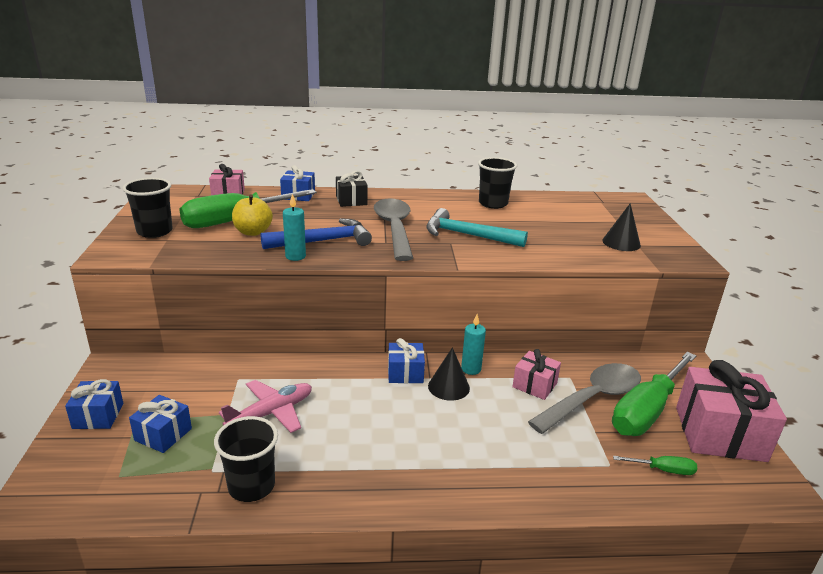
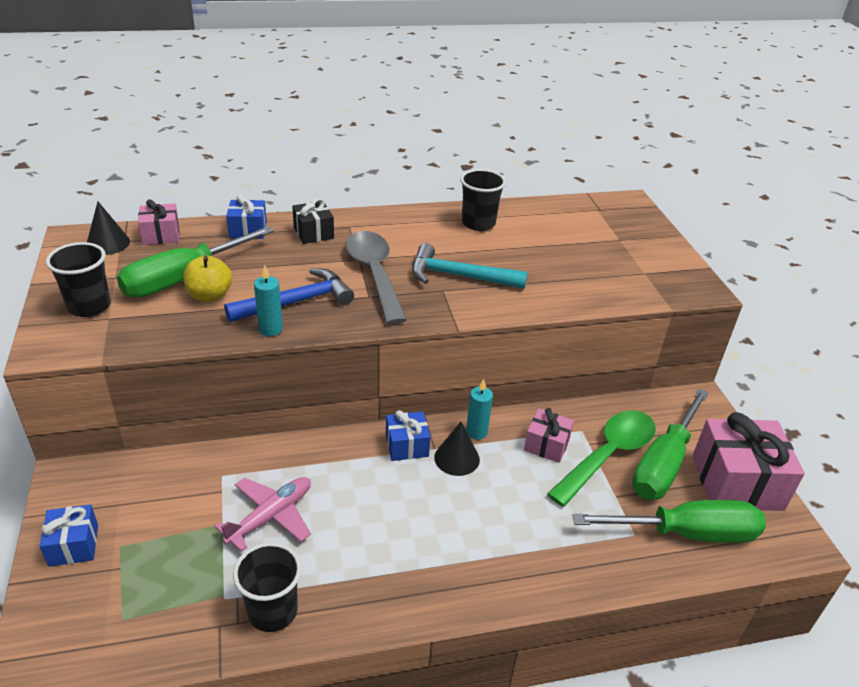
camera: 10 degrees left, 10 degrees up
blue gift [129,395,192,453] -> none
grey spoon [528,363,641,434] -> green spoon [547,410,656,507]
black cone [602,203,641,251] -> black cone moved to [87,202,130,255]
green screwdriver [613,456,697,475] -> green screwdriver [572,500,766,543], size x2.32

